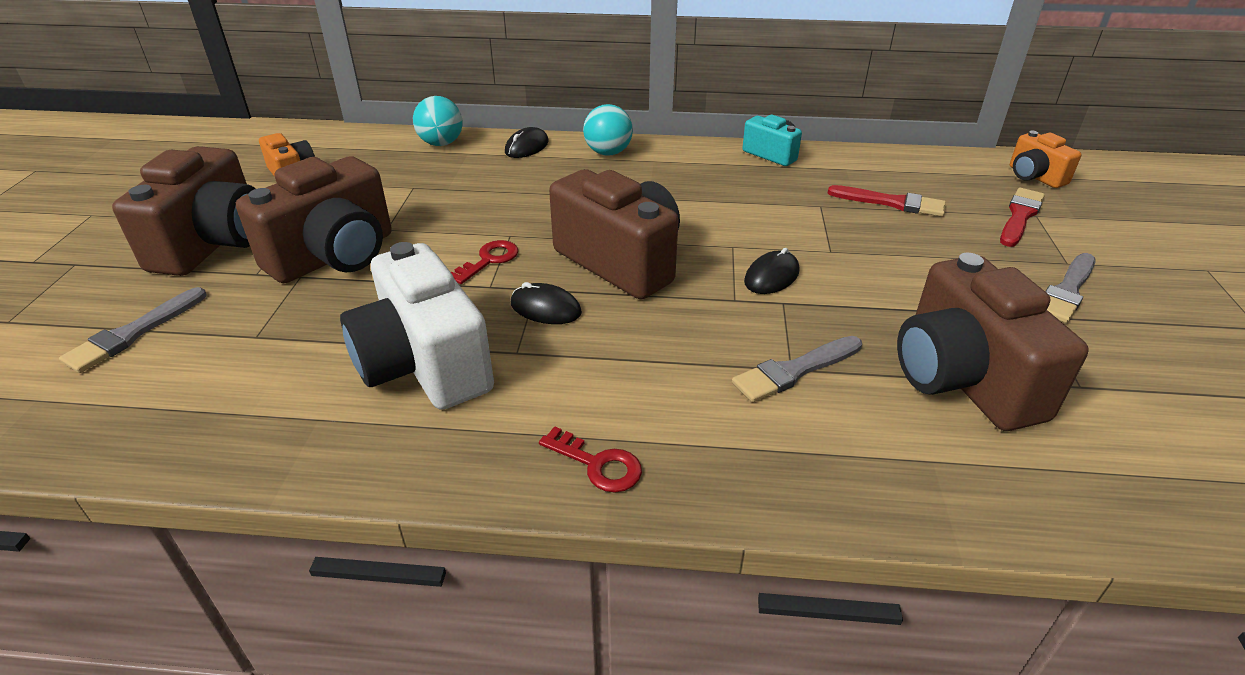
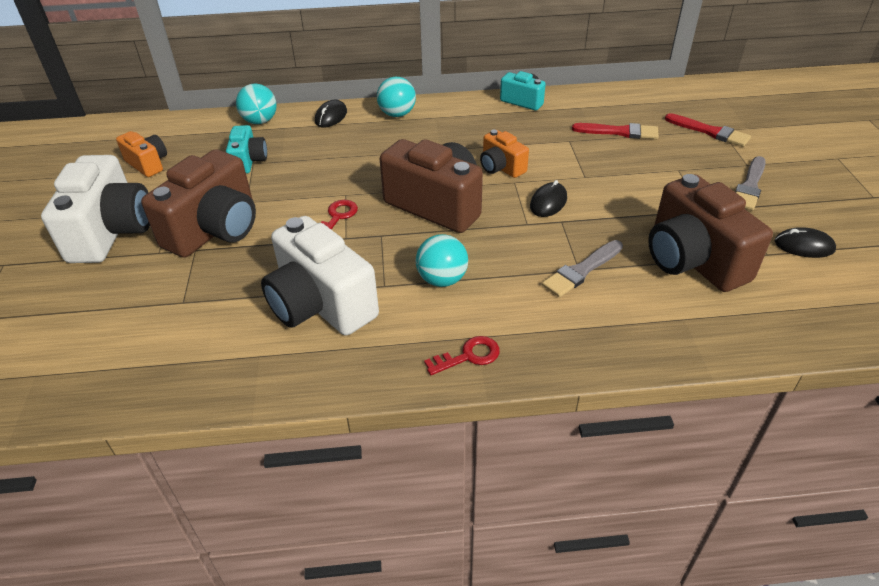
camera: 10 degrees left, 5 degrees up
grey brush [59,287,206,373] -> none
brown camera [112,146,256,276] -> white camera [41,155,150,263]
black mouse [511,282,582,324] -> black mouse moved to [775,227,836,258]
red key [539,426,642,492] -> red key turned 45 degrees counterclockwise [424,336,500,375]
red brush [1000,187,1045,247] -> red brush turned 105 degrees clockwise [665,113,751,147]
orange camera [1010,130,1082,188] -> orange camera moved to [480,130,529,178]
none -> turquoise camera [226,125,267,174]
none -> turquoise ball [416,234,468,287]

